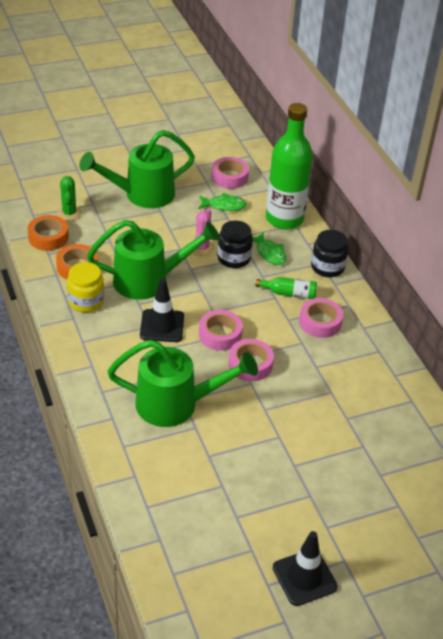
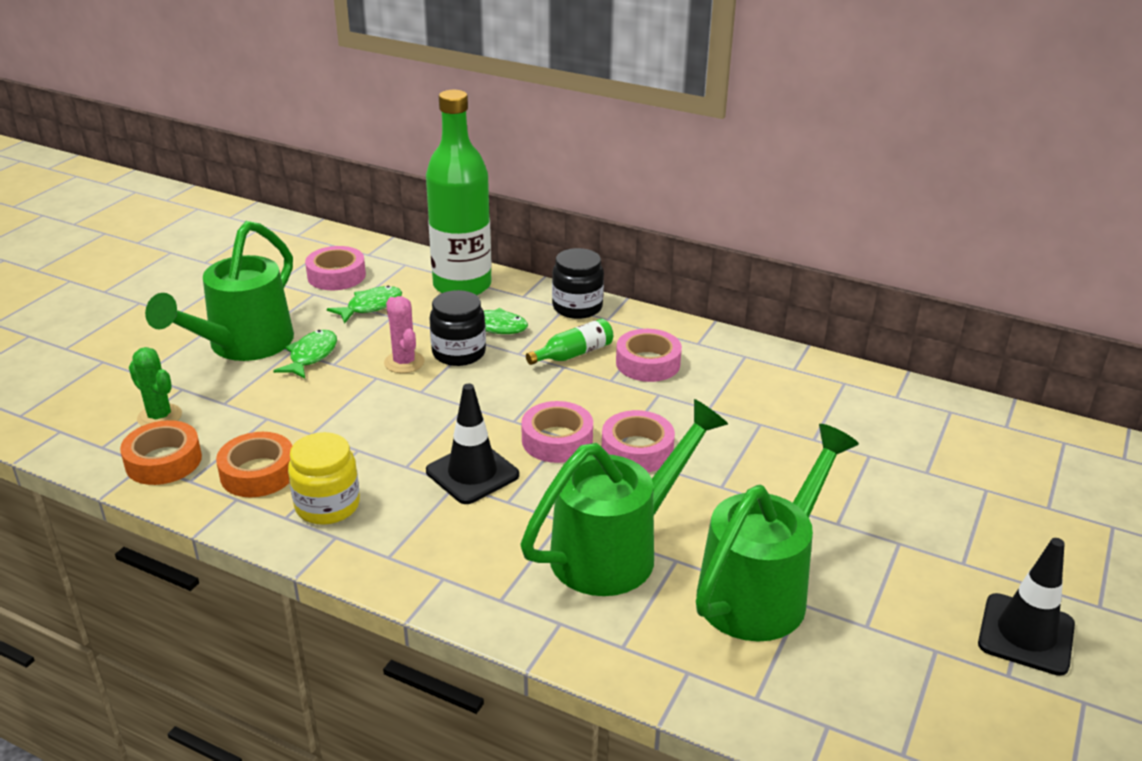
camera: 40 degrees left, 10 degrees down
green watering can [87,220,220,300] -> green watering can moved to [696,424,859,642]
none -> green fish [273,330,337,379]

